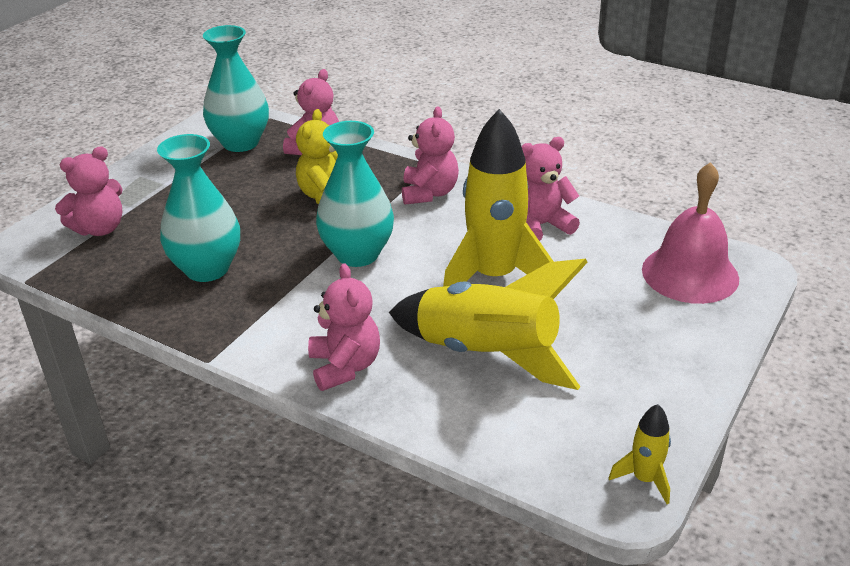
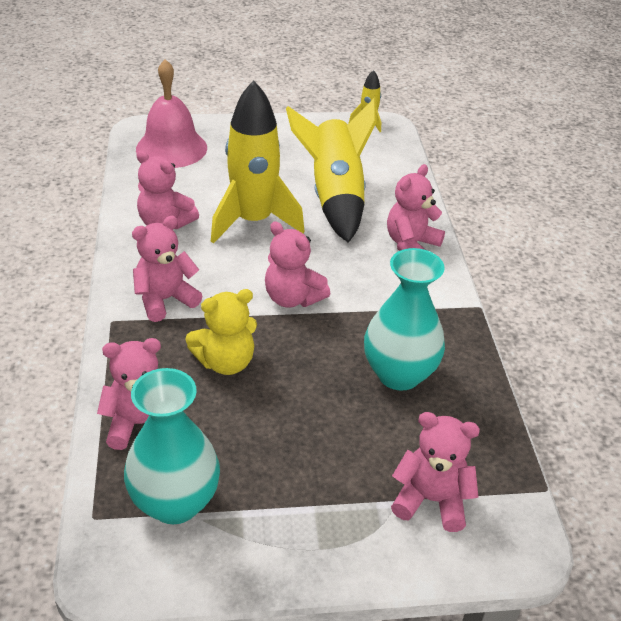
camera: 130 degrees left, 5 degrees up
turquoise vase [316,121,394,267] -> pink teddy bear [265,221,330,308]

